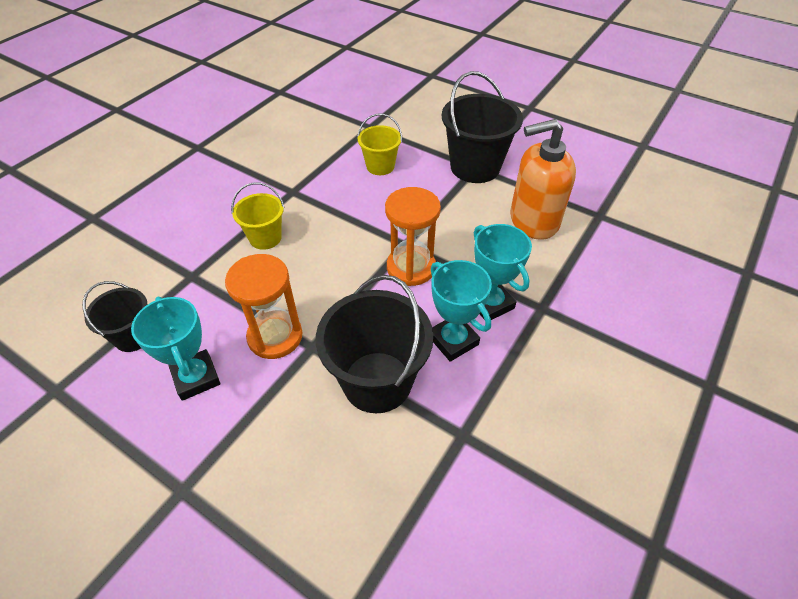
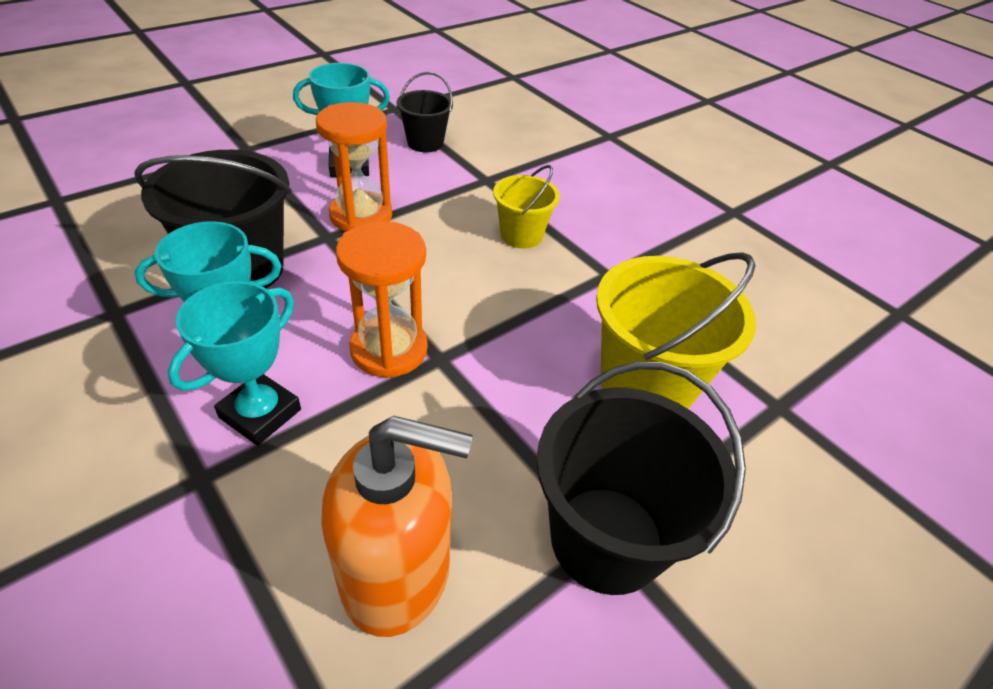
camera: 105 degrees right, 5 degrees down
yellow bucket [357,113,402,175] -> yellow bucket [596,252,756,409], size x1.76
turquoise trophy [474,224,532,320] -> turquoise trophy turned 45 degrees counterclockwise [168,281,301,446]
orange soap dispenser [510,119,576,240] -> orange soap dispenser turned 90 degrees clockwise [321,416,473,637]

